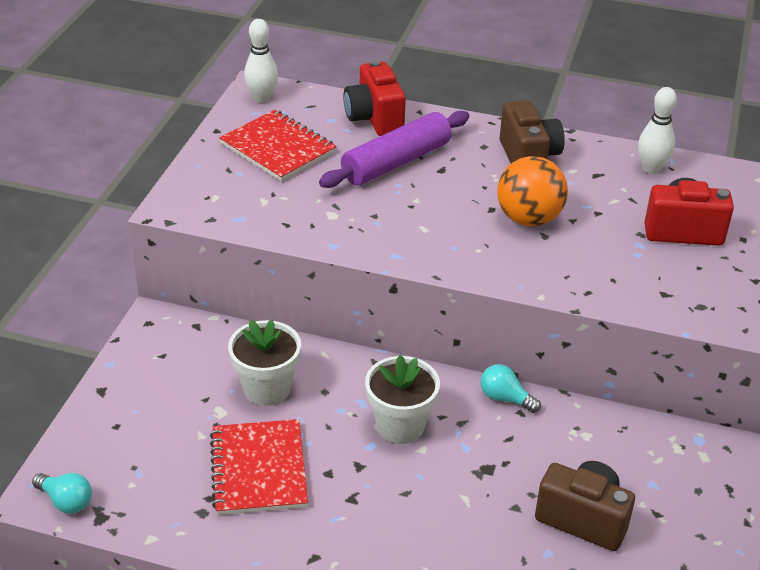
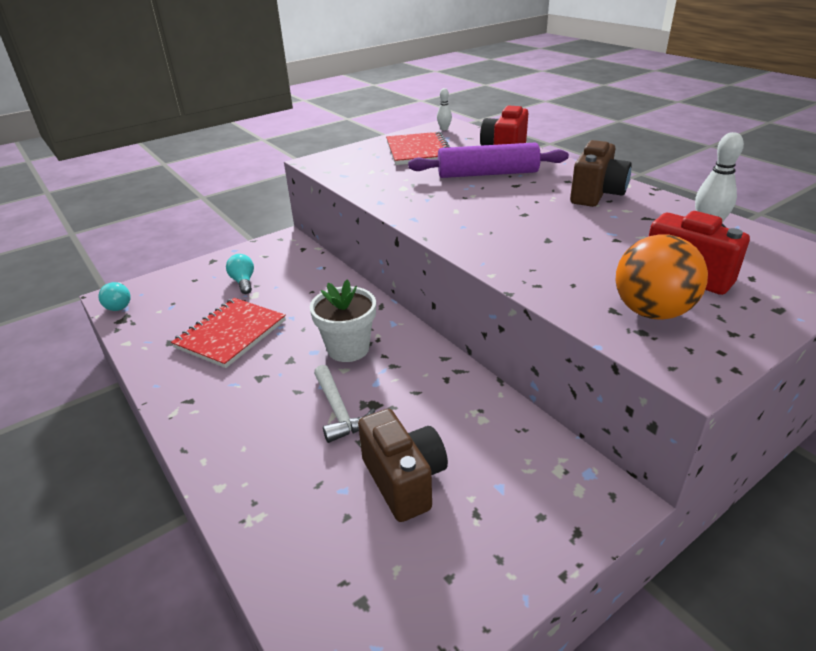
camera: 40 degrees right, 5 degrees down
white flower pot [228,320,301,406] -> none
white bowling pin [244,19,278,103] -> white bowling pin [437,88,452,130], size x0.61
turquoise light bulb [480,364,541,413] -> turquoise light bulb moved to [226,254,254,294]
orange ball [497,156,568,226] -> orange ball moved to [616,234,708,320]
none -> white hammer [314,365,375,443]

